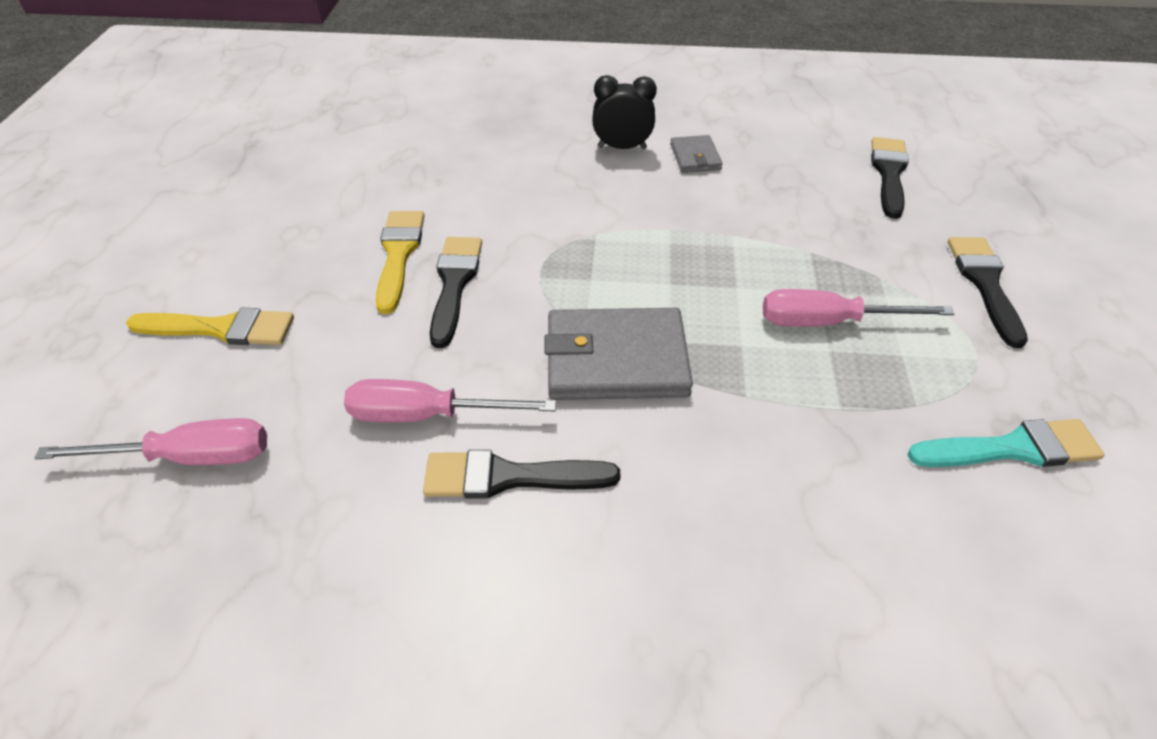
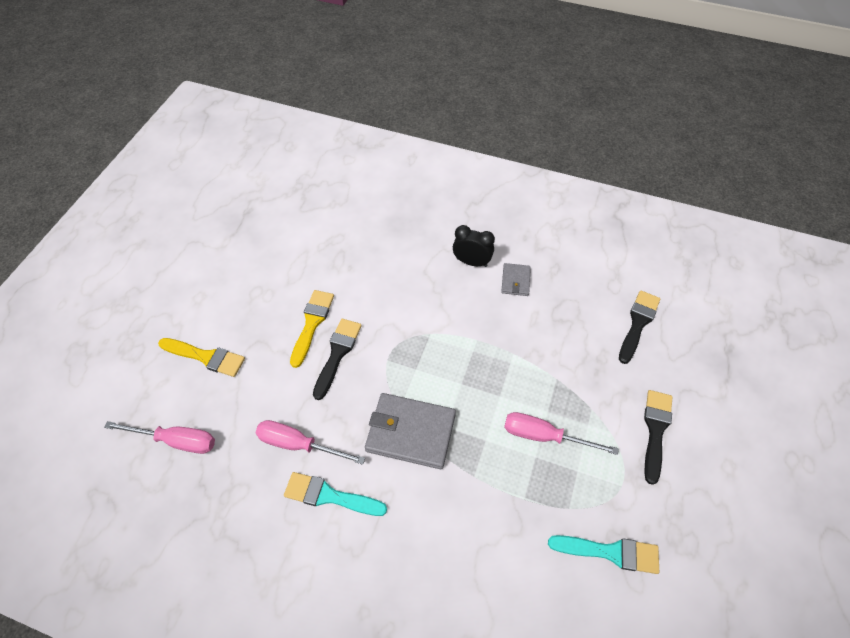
camera: 15 degrees right, 10 degrees up
black brush [423,450,620,499] -> turquoise brush [284,472,387,516]

